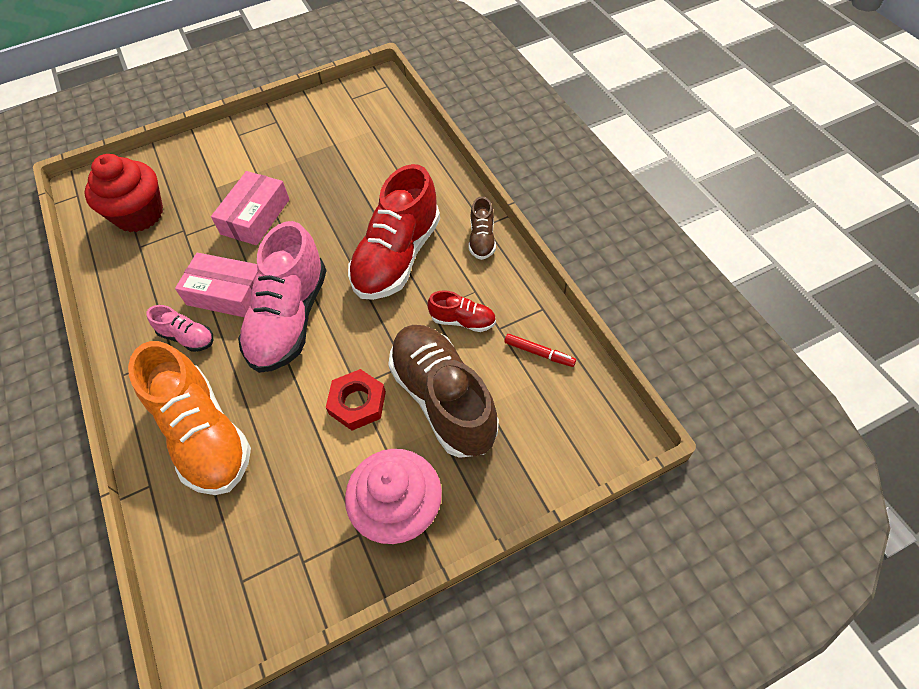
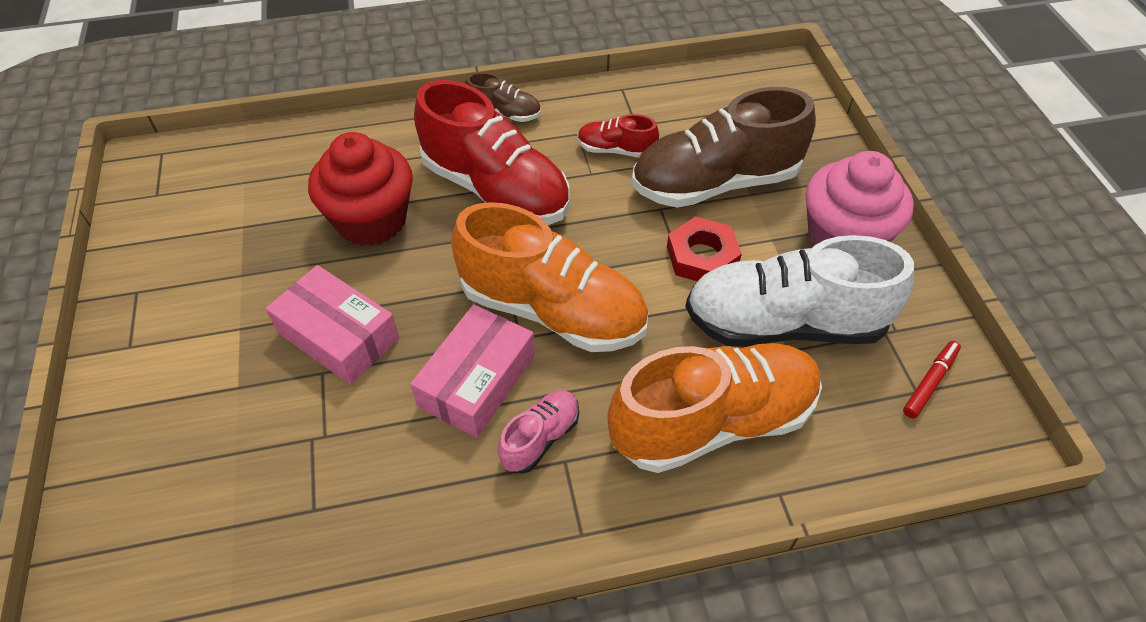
camera: 80 degrees left, 5 degrees down
red cupcake [84,154,163,232] -> red cupcake moved to [308,132,413,246]
pink shoe [238,221,327,373] -> orange shoe [451,202,648,352]
red shoe [428,290,496,332] -> red shoe turned 105 degrees counterclockwise [578,114,659,158]
red marker [504,334,576,367] -> red marker moved to [903,341,961,419]
none -> white shoe [685,235,914,347]

